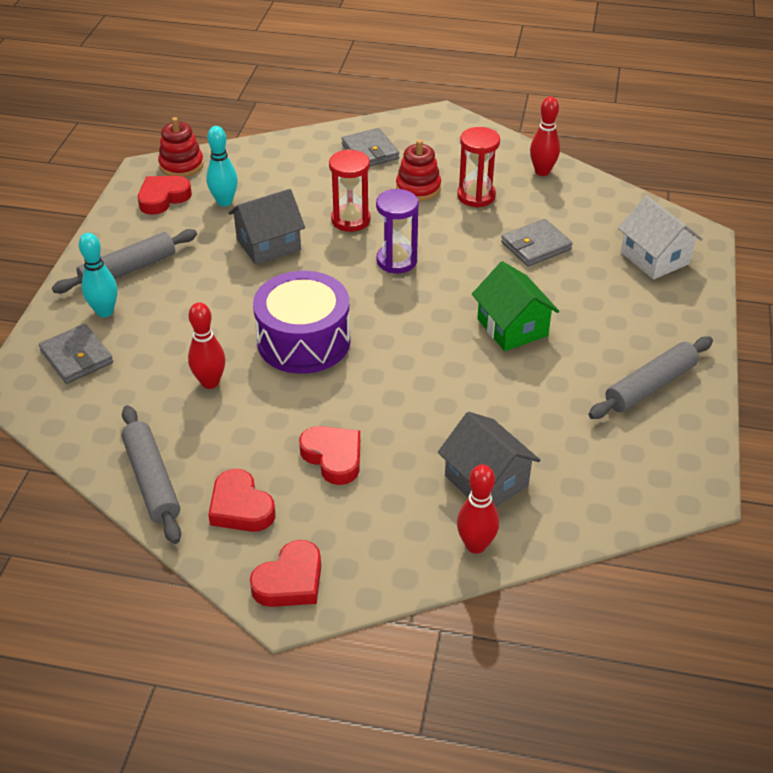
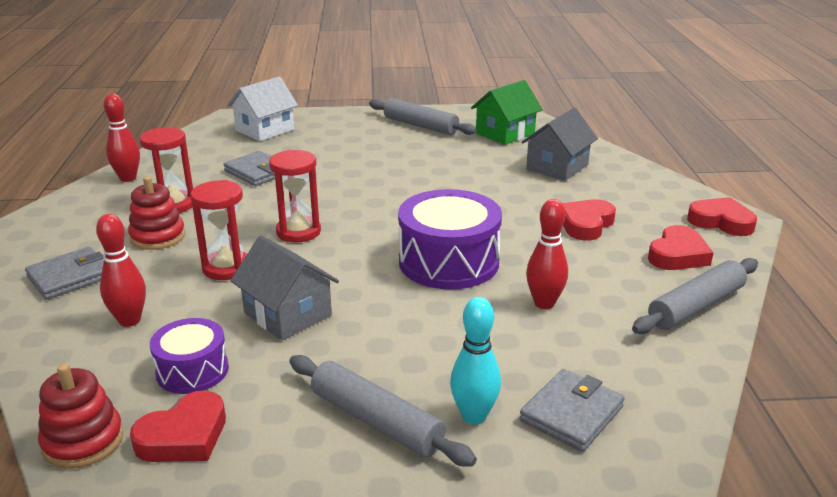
camera: 105 degrees left, 15 degrees down
red heart [138,176,192,215] -> red heart turned 75 degrees counterclockwise [130,390,226,462]
turquoise bowling pin [206,126,238,207] -> purple drum [150,318,229,394]
purple hourglass [376,189,419,273] -> red hourglass [269,150,321,242]
red bowling pin [457,465,499,554] -> red bowling pin moved to [96,214,146,327]
green house [472,261,559,351] -> green house moved to [471,80,543,145]

